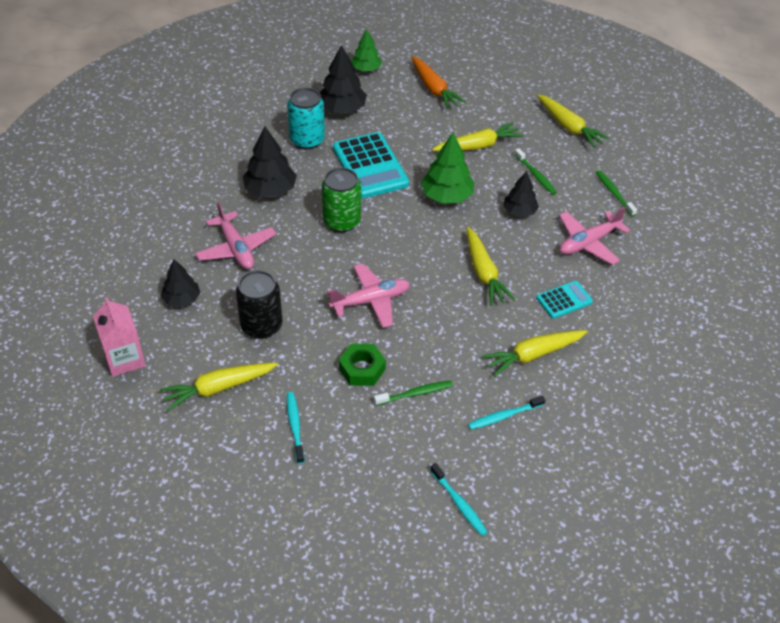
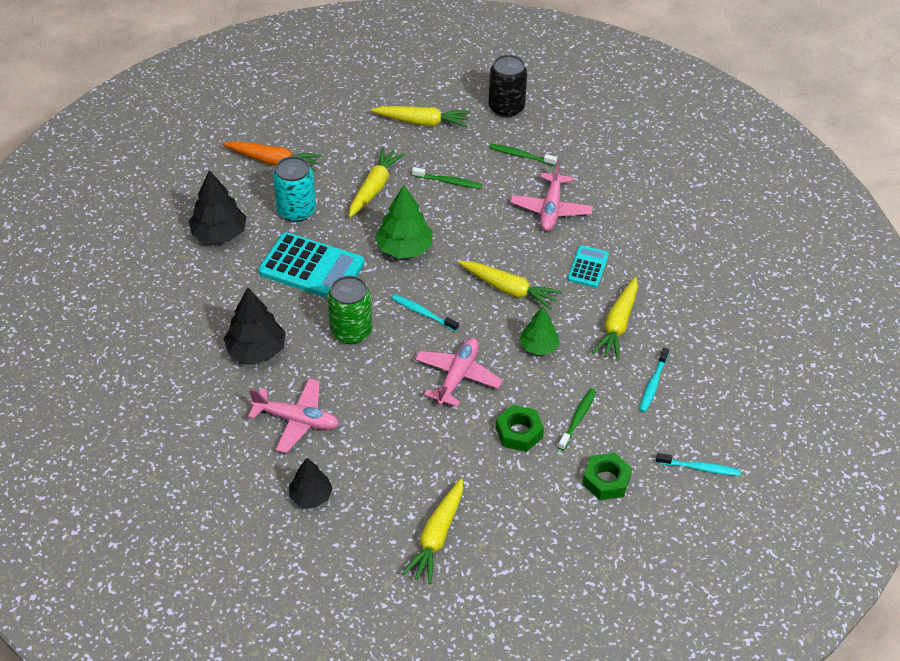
camera: 45 degrees left, 0 degrees up
pink carton [93,297,146,377] -> none
black can [236,270,282,339] -> black can moved to [488,54,527,118]
turquoise can [287,88,325,149] -> turquoise can moved to [273,156,316,222]
turquoise toothbrush [287,392,304,464] -> turquoise toothbrush moved to [391,294,459,332]
green tree [351,29,382,71] -> green tree moved to [519,307,560,355]
black tree [503,171,539,217] -> none
none -> green nut [582,453,632,500]

